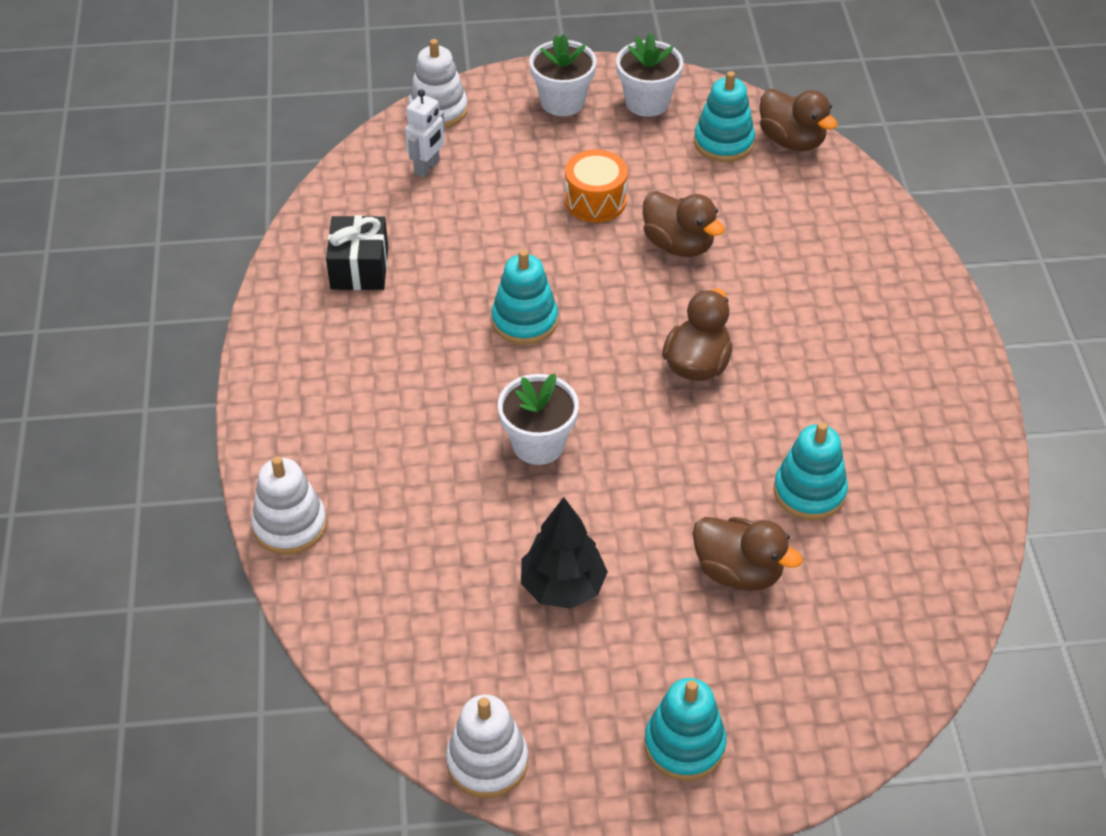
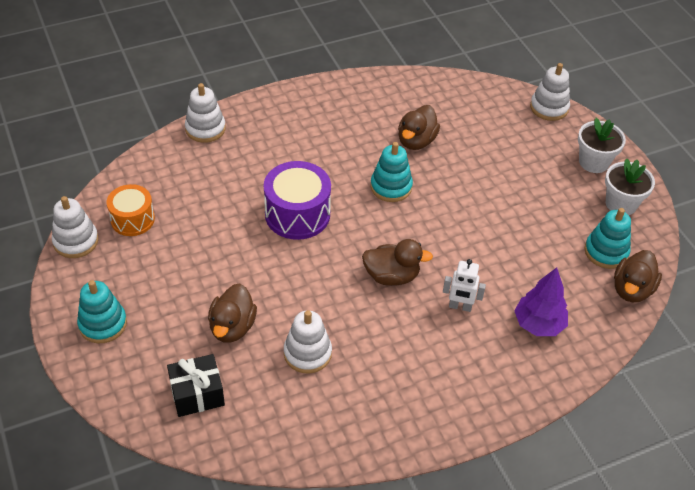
camera: 70 degrees right, 0 degrees up
black gift [326,215,388,290] -> black gift moved to [167,354,225,417]
white robot [405,89,445,178] -> white robot moved to [443,259,486,312]
white flower pot [498,373,579,465] -> purple drum [264,161,331,240]
black tree [521,497,608,609] -> none
orange drum [565,149,628,222] -> orange drum moved to [107,184,155,236]
brown duck [643,191,725,257] -> brown duck moved to [398,105,440,150]
turquoise stacking toy [774,422,848,520] -> white stacking toy [284,310,332,374]
none -> purple tree [514,268,568,336]

